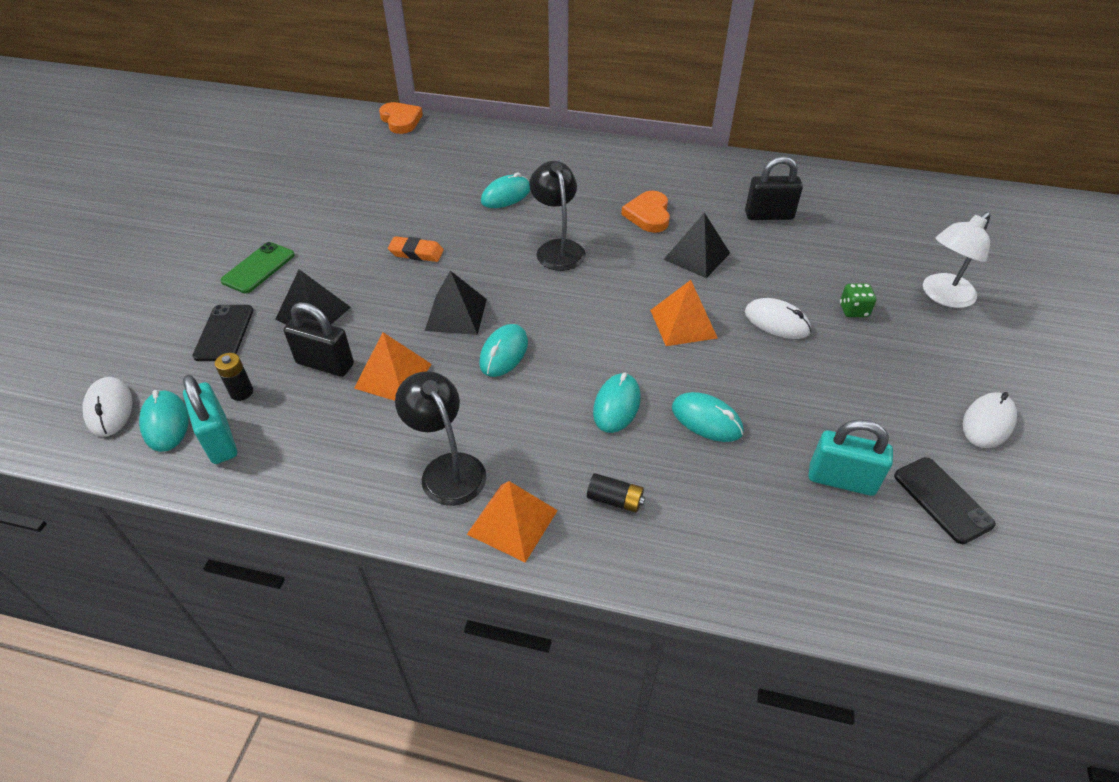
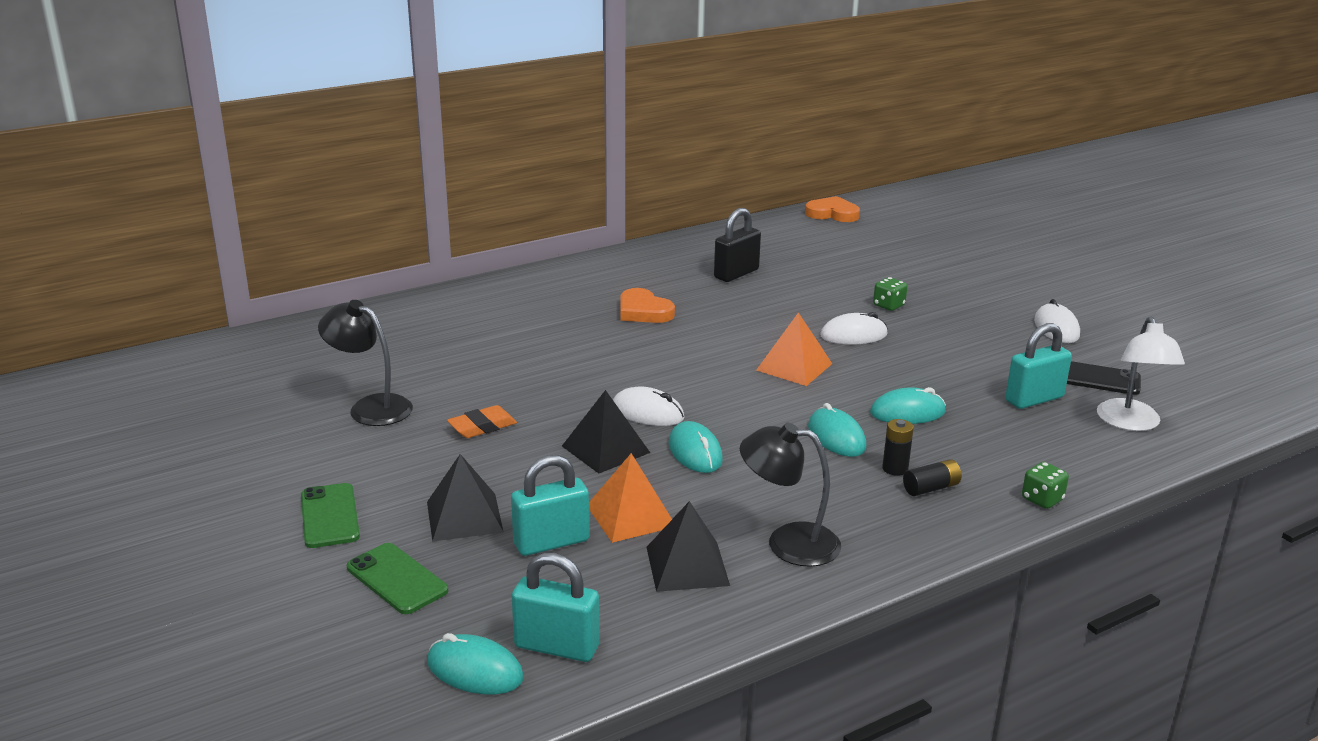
camera: 45 degrees left, 20 degrees down
white mouse [83,377,132,437] -> white mouse moved to [613,387,684,426]
black phone [192,305,253,361] -> green phone [347,543,448,614]
black battery [215,353,253,401] -> black battery moved to [882,419,914,476]
black padlock [284,302,354,377] -> turquoise padlock [511,455,589,556]
orange heart [379,102,423,134] -> orange heart moved to [805,196,860,222]
orange pyramid [467,481,558,563] -> none
turquoise mouse [481,172,530,208] -> none
black lamp [529,161,586,271] -> black lamp moved to [318,300,413,426]
black pyramid [663,212,730,278] -> black pyramid moved to [646,501,730,592]
white lamp [923,212,990,308] -> white lamp moved to [1097,317,1185,431]
none -> green dice [1022,462,1069,509]

